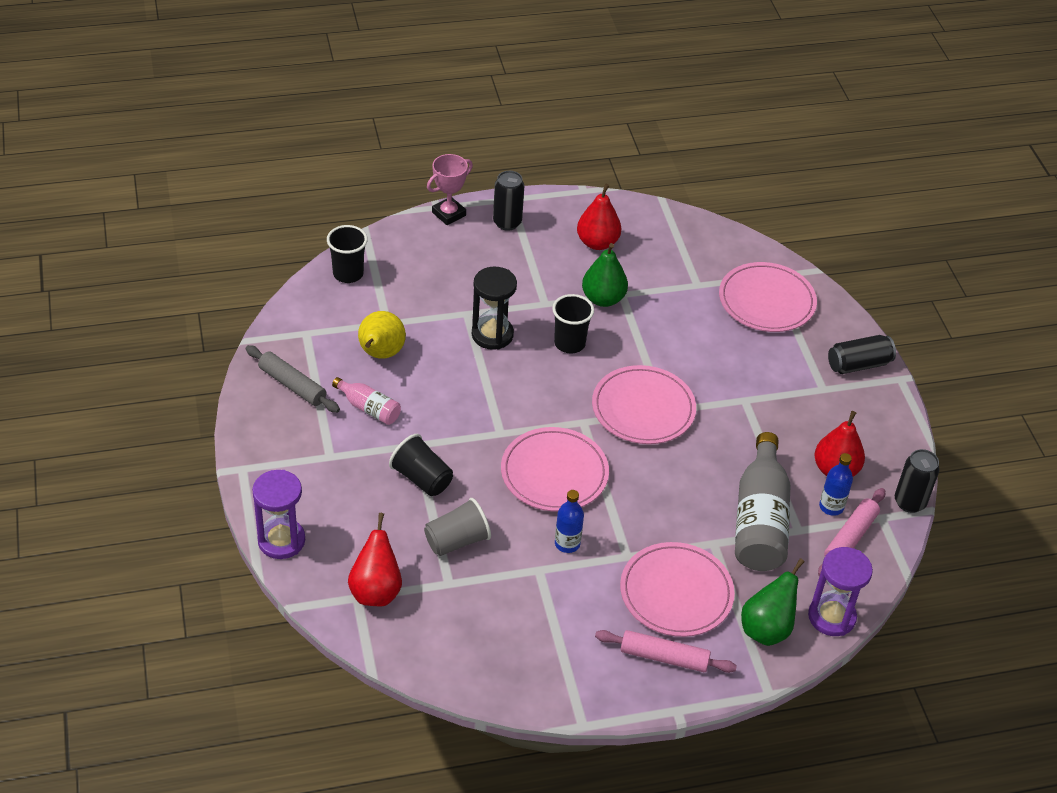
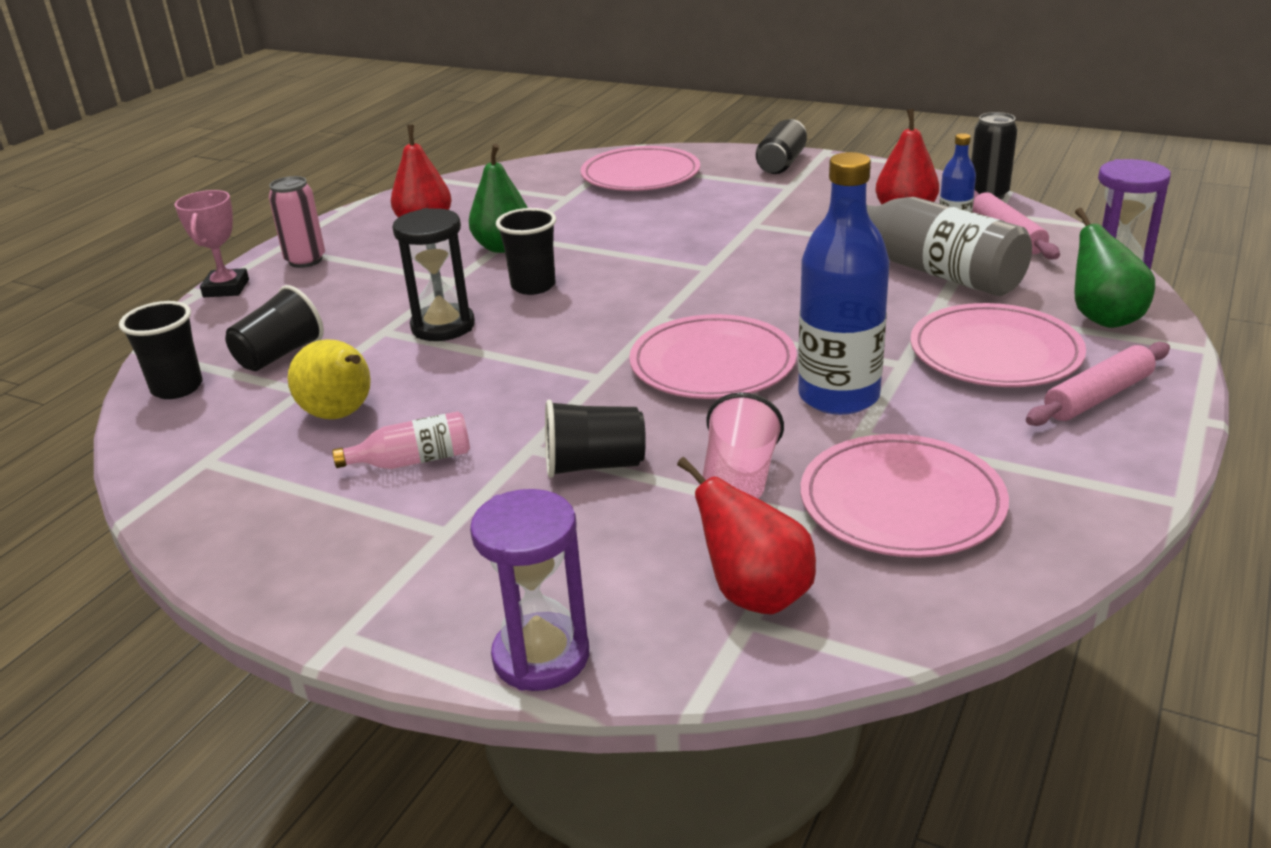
camera: 45 degrees left, 15 degrees down
grey rolling pin [246,345,340,413] -> none
grey cup [424,498,491,556] -> pink cup [702,392,784,499]
black can [493,171,524,231] -> pink can [269,176,325,268]
blue bottle [555,490,584,553] -> blue bottle [798,152,890,415], size x1.99
pink plate [592,365,696,444] -> pink plate moved to [801,434,1009,558]
none -> black cup [225,285,324,371]

